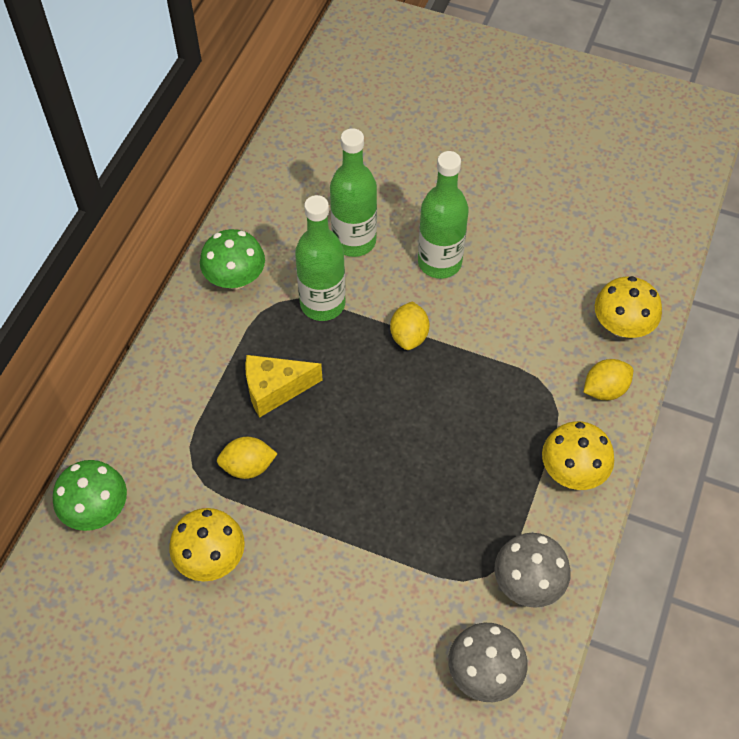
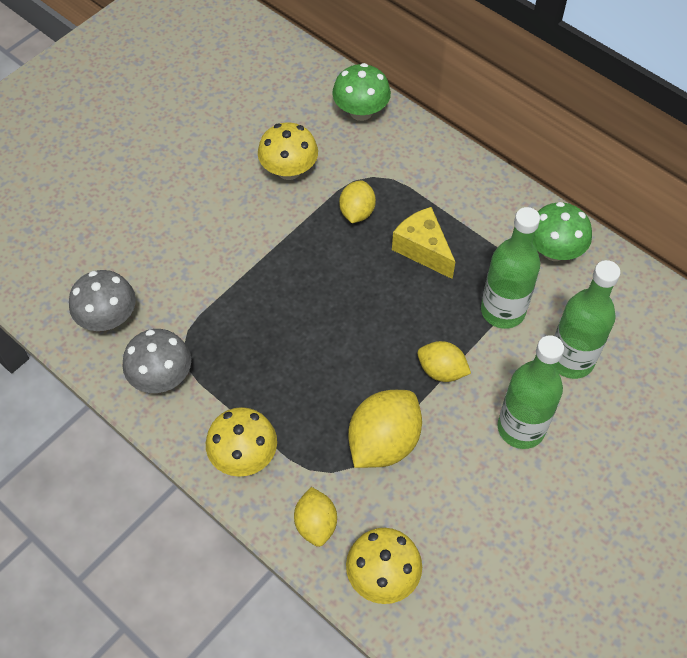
camera: 110 degrees right, 0 degrees up
yellow cheese [245,355,323,417] -> yellow cheese turned 45 degrees counterclockwise [392,207,455,279]
none -> yellow lemon [348,390,422,468]

